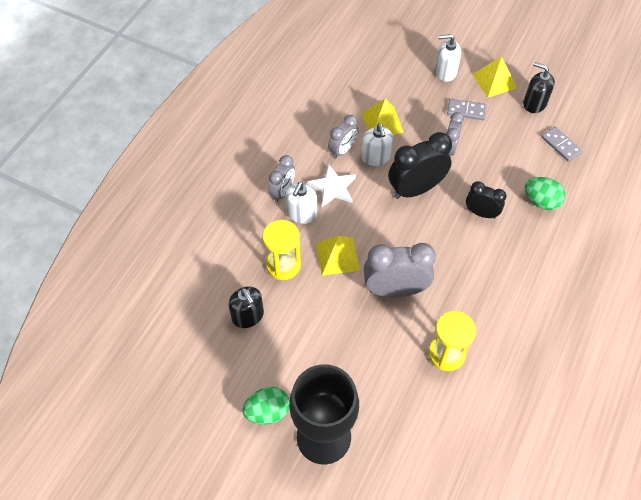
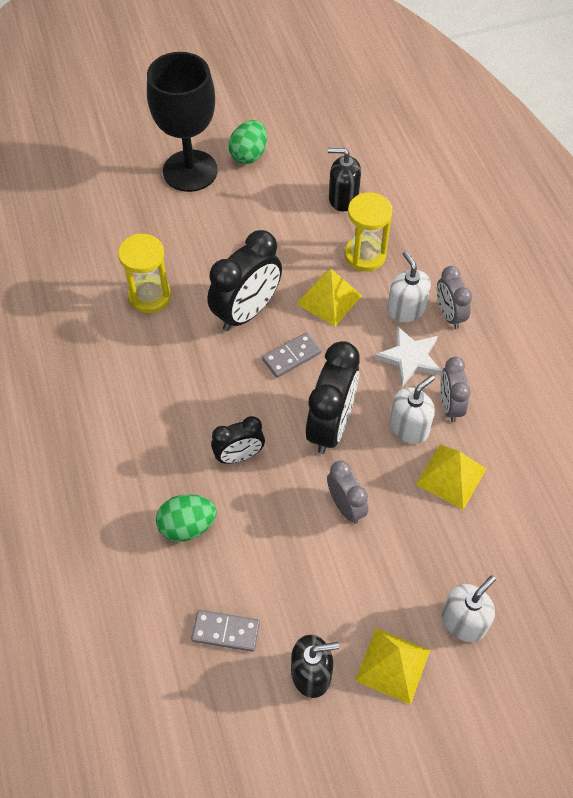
camera: 135 degrees right, 0 degrees up
white soap dispenser [361,123,393,166] -> white soap dispenser turned 105 degrees clockwise [390,375,435,444]
grey clock [364,243,436,297] -> black clock [207,230,282,331]
grey domino [447,99,487,121] -> grey domino moved to [262,332,321,378]

